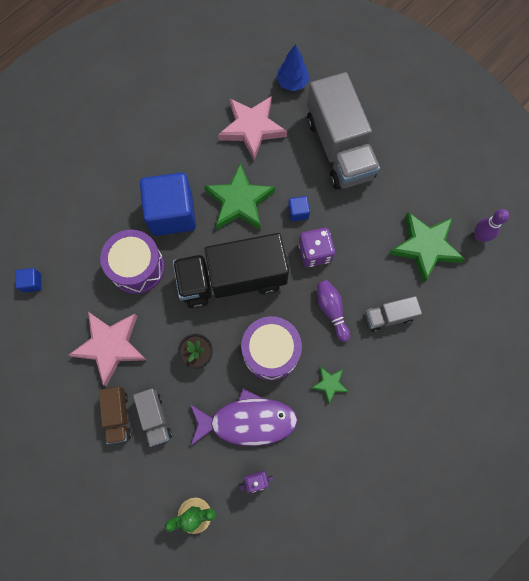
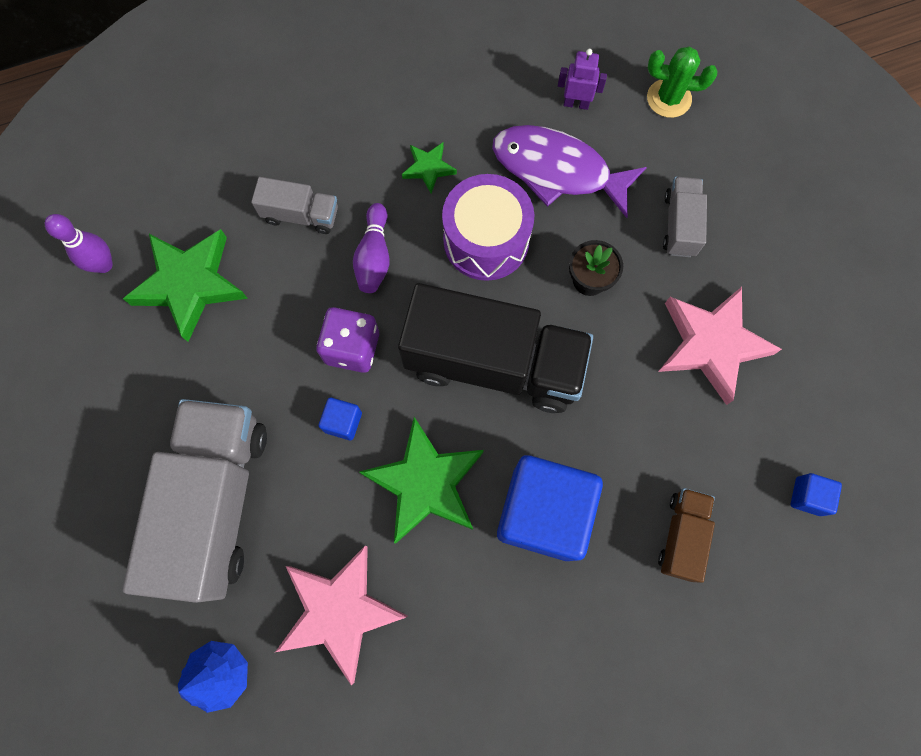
camera: 155 degrees left, 0 degrees up
brown truck [99,387,132,444] -> brown truck moved to [658,488,715,583]
purple drum [100,229,165,294] -> none

